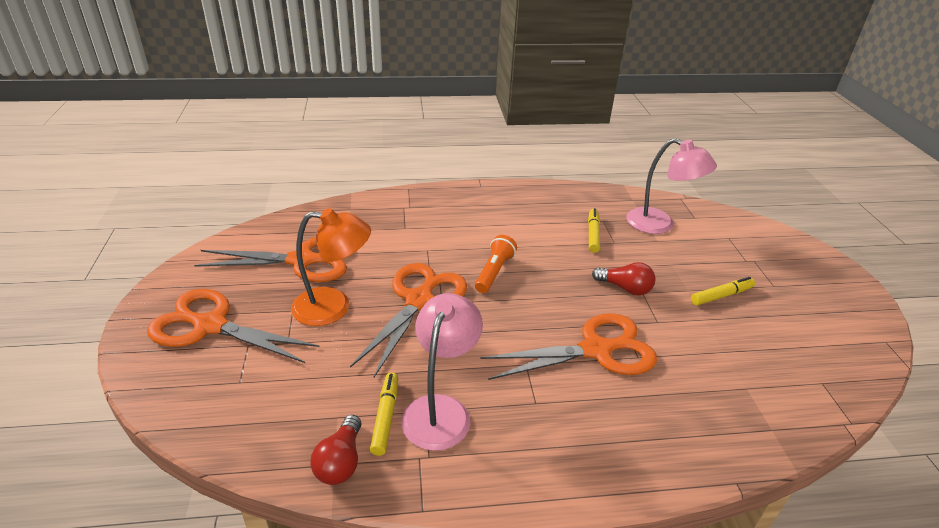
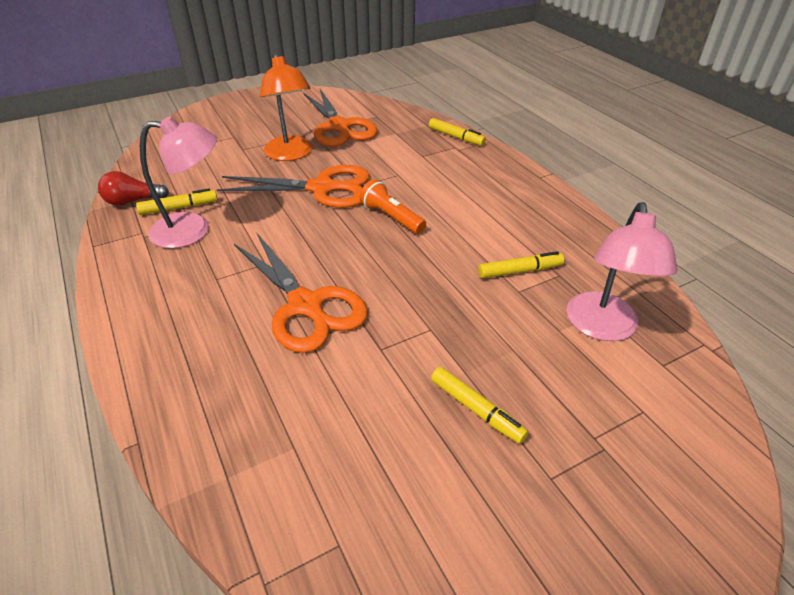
camera: 70 degrees right, 5 degrees up
orange scissors [147,289,319,363] -> none
orange flashlight [475,235,517,293] -> orange flashlight turned 135 degrees counterclockwise [360,179,426,234]
red light bulb [592,262,655,295] -> none
none -> yellow marker [429,118,486,146]

